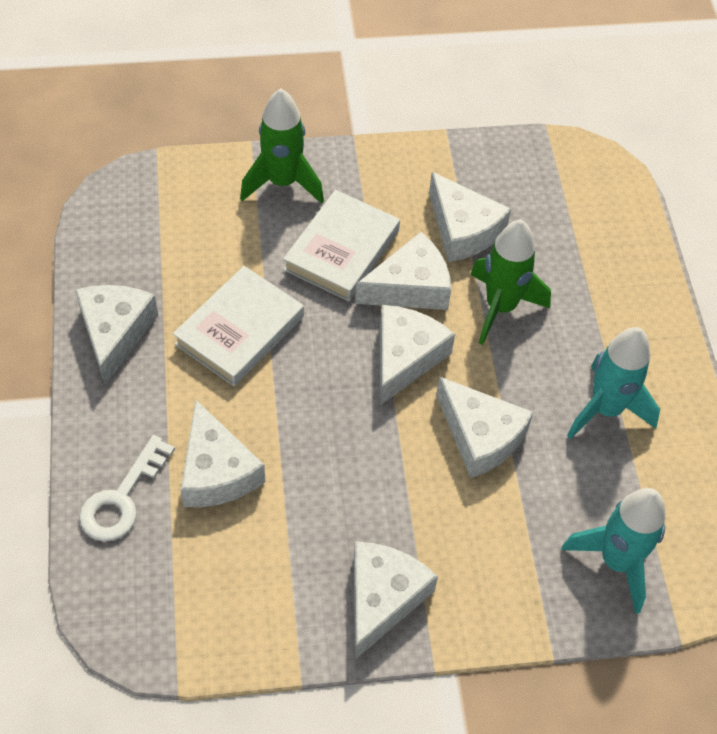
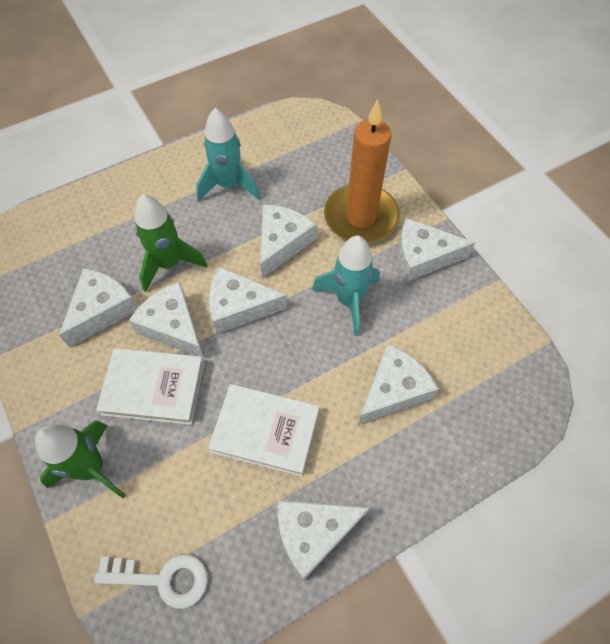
camera: 110 degrees left, 5 degrees up
white key [79,435,175,541] -> white key moved to [94,554,208,609]
turquoise rocket [561,488,666,614] -> turquoise rocket moved to [312,236,380,336]
none -> orange candle [324,99,400,243]

